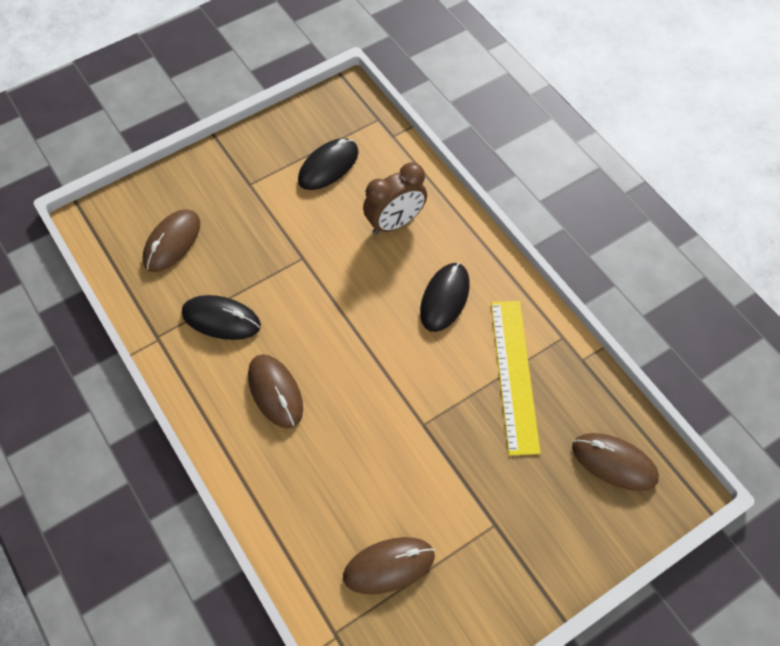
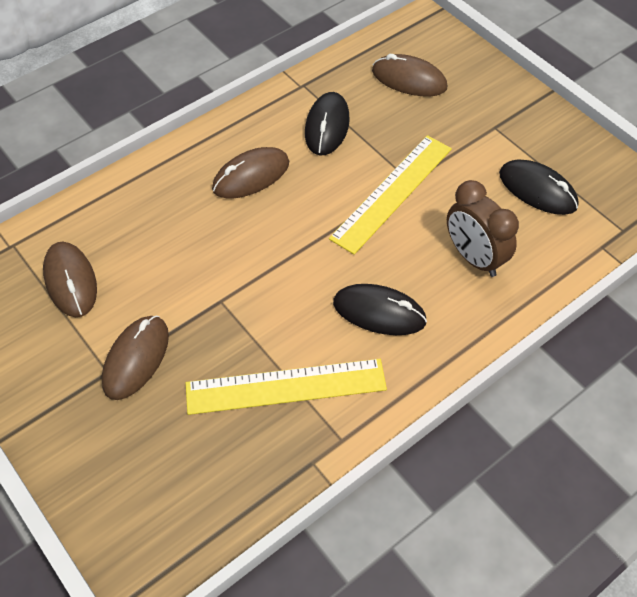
camera: 85 degrees right, 5 degrees down
brown mouse [572,433,659,491] -> brown mouse moved to [102,315,169,400]
none -> yellow ruler [329,135,452,255]

